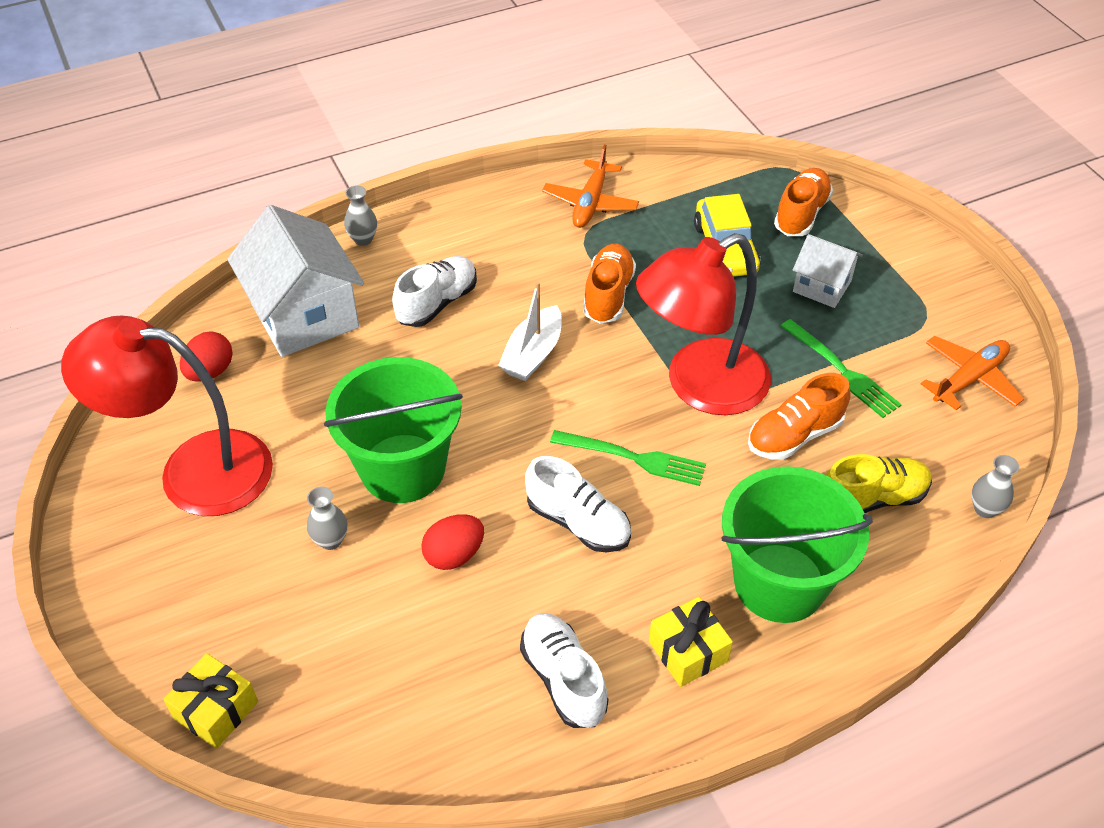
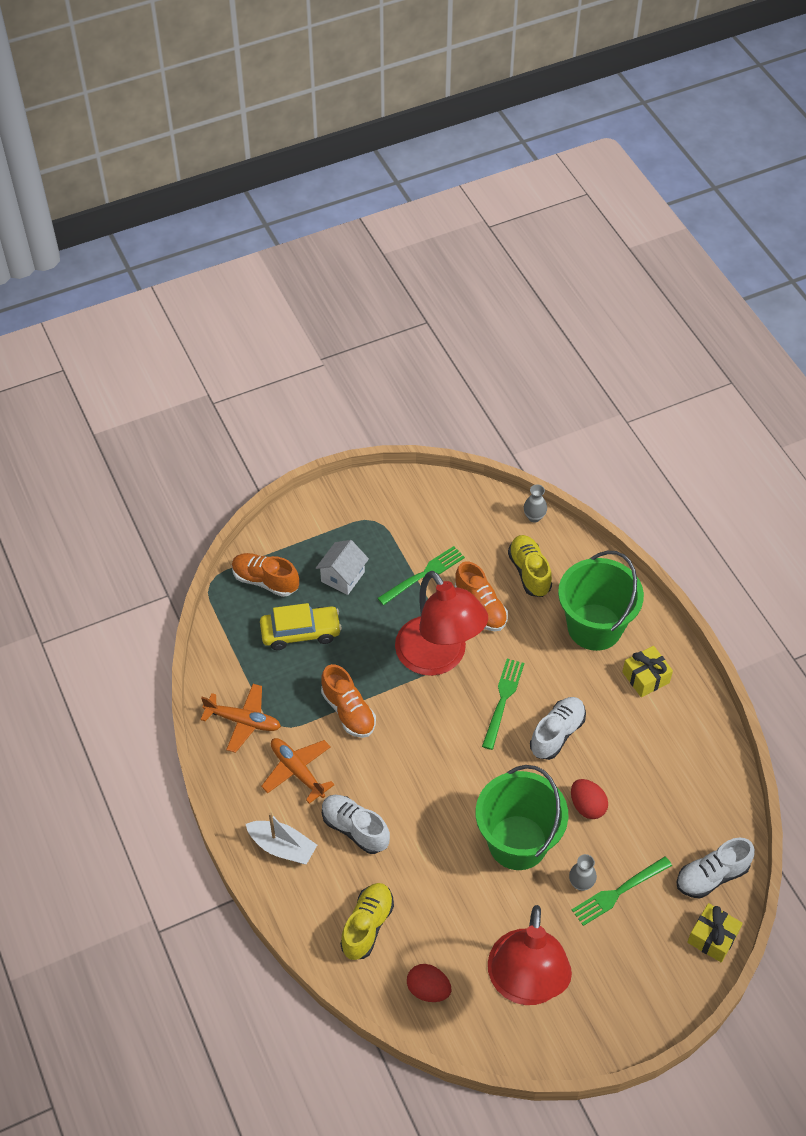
camera: 90 degrees left, 5 degrees up
white house [227,205,364,357] -> yellow shoe [340,883,394,960]
grey vase [344,185,377,246] -> none
white boat [498,282,562,381] -> white boat moved to [246,812,317,864]
white shoe [520,613,608,728] -> white shoe moved to [676,838,755,899]
orange shoe [583,244,636,324] -> orange shoe turned 135 degrees counterclockwise [321,664,376,738]
orange plane [921,336,1024,410] -> orange plane moved to [261,738,335,804]
none -> green fork [572,856,672,926]

